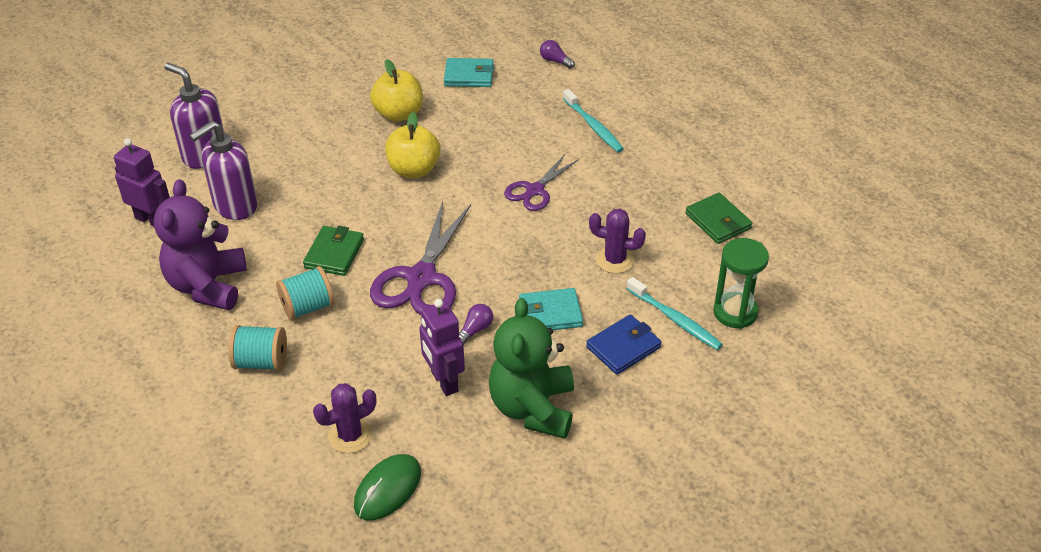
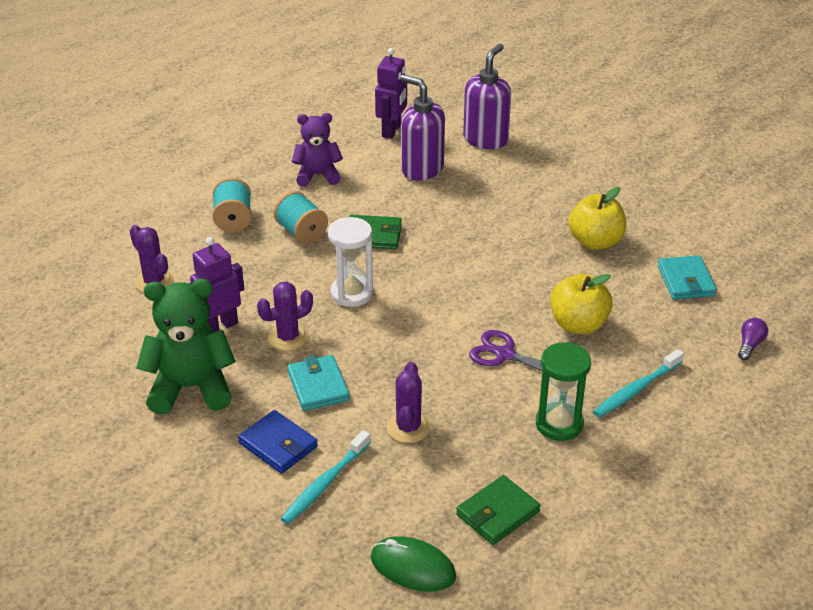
camera: 80 degrees right, 5 degrees down
purple teddy bear [154,179,247,310] -> purple teddy bear [292,113,343,187], size x0.64
green mouse [354,454,421,520] -> green mouse moved to [371,536,456,592]
purple scissors [370,201,471,315] -> white hourglass [328,217,373,307]
yellow apple [385,112,441,178] -> yellow apple moved to [550,274,613,334]
purple light bulb [459,304,493,345] -> purple cactus [257,282,313,351]
green hourglass [713,238,769,329] -> green hourglass moved to [536,342,591,441]

